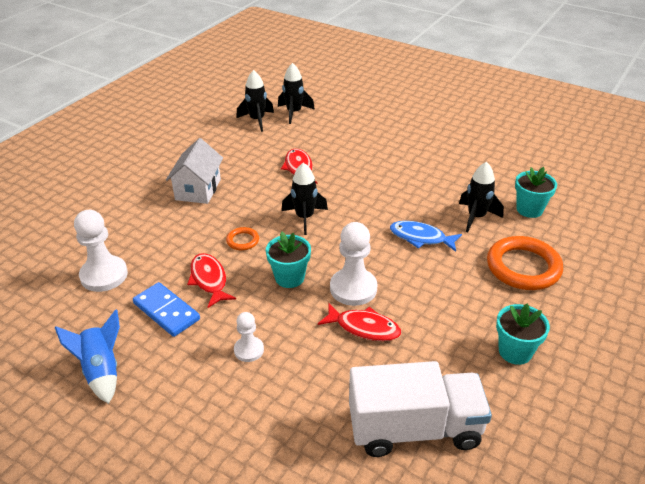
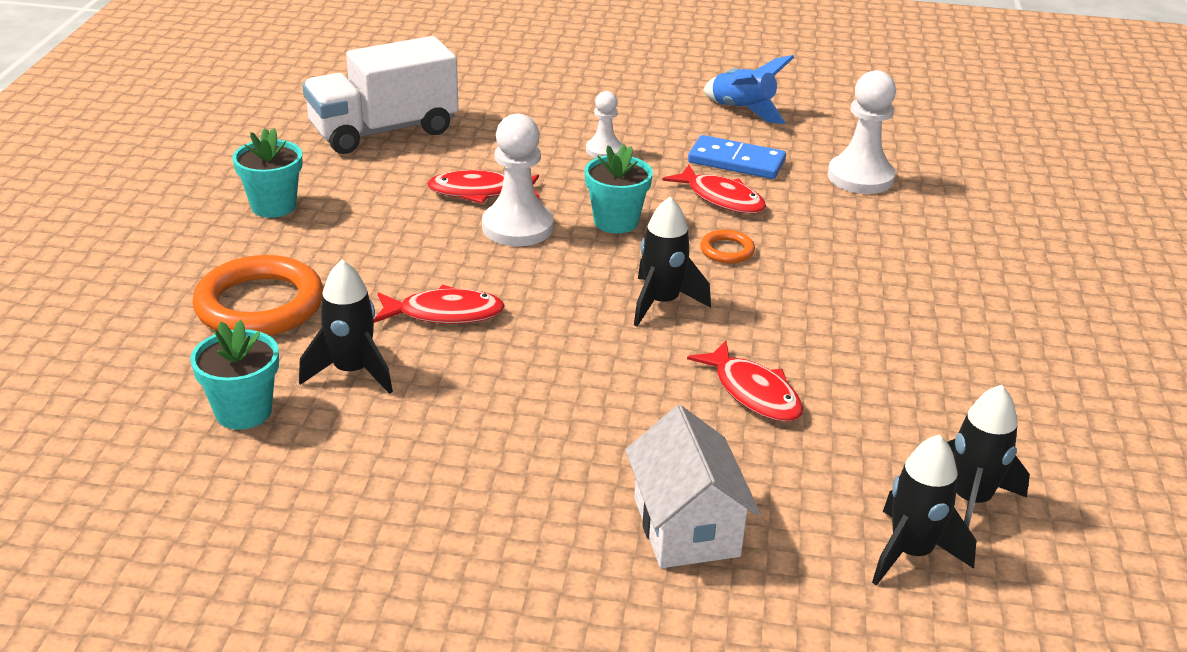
camera: 155 degrees right, 5 degrees down
white house [166,138,223,204] -> white house moved to [625,405,760,568]
blue fish [390,221,462,252] -> red fish [374,285,505,324]

